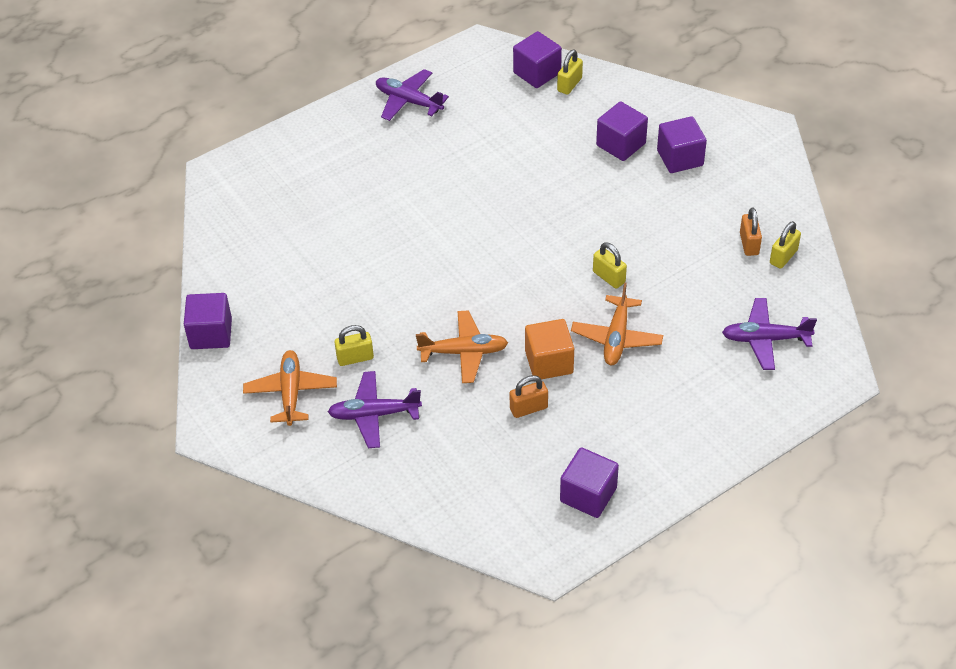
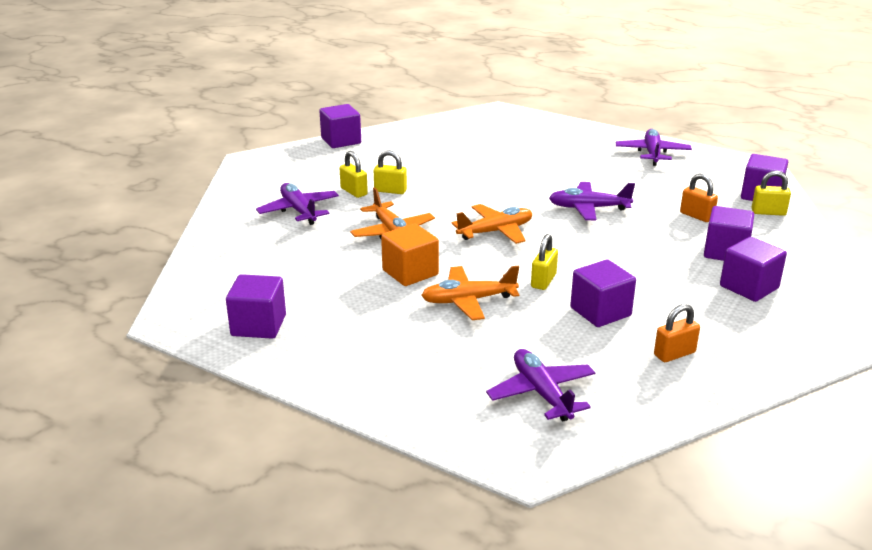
camera: 65 degrees right, 20 degrees down
orange plane [243,350,337,426] -> orange plane moved to [452,204,532,244]
orange padlock [510,375,548,418] -> orange padlock moved to [680,173,718,222]
yellow padlock [770,221,801,269] -> yellow padlock moved to [374,150,407,194]
none -> purple plane [549,182,635,221]
none -> purple cube [570,259,636,327]

